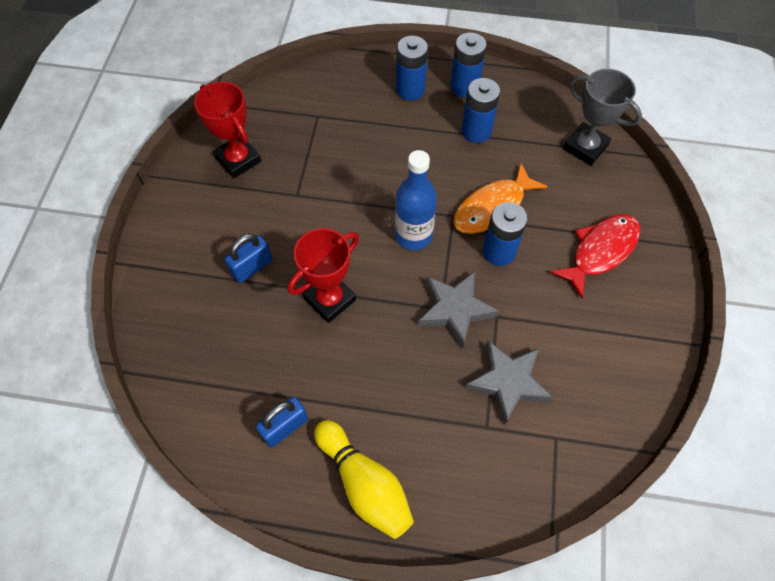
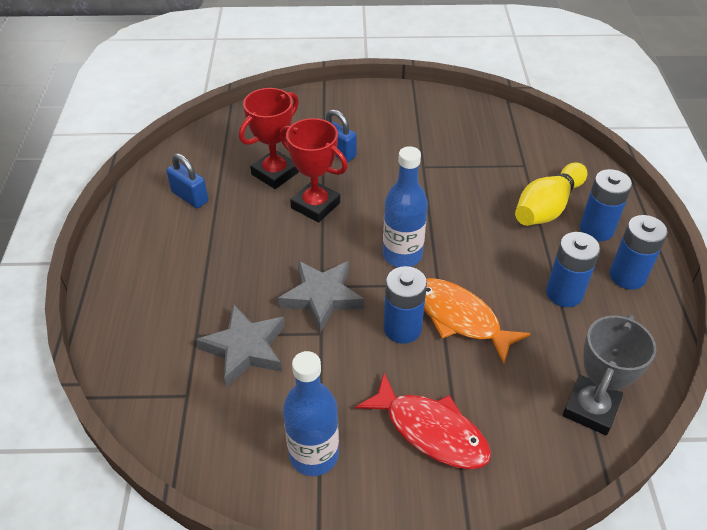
camera: 80 degrees right, 15 degrees down
red trophy [194,82,261,178] -> red trophy moved to [239,88,299,189]
yellow bowling pin [314,420,414,539] -> yellow bowling pin moved to [515,162,587,226]
none -> blue bottle [283,351,339,476]

